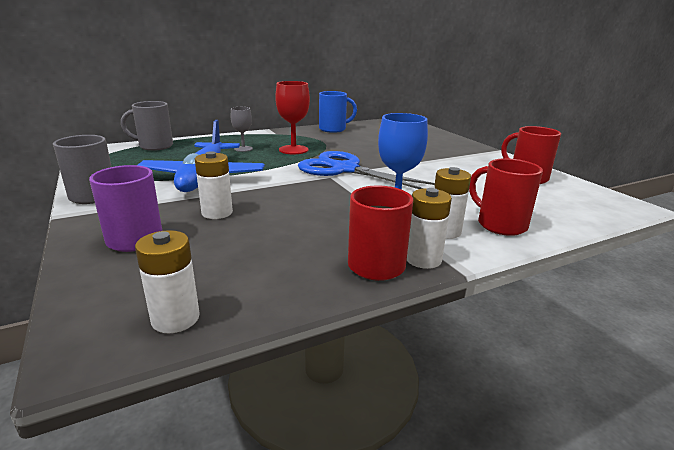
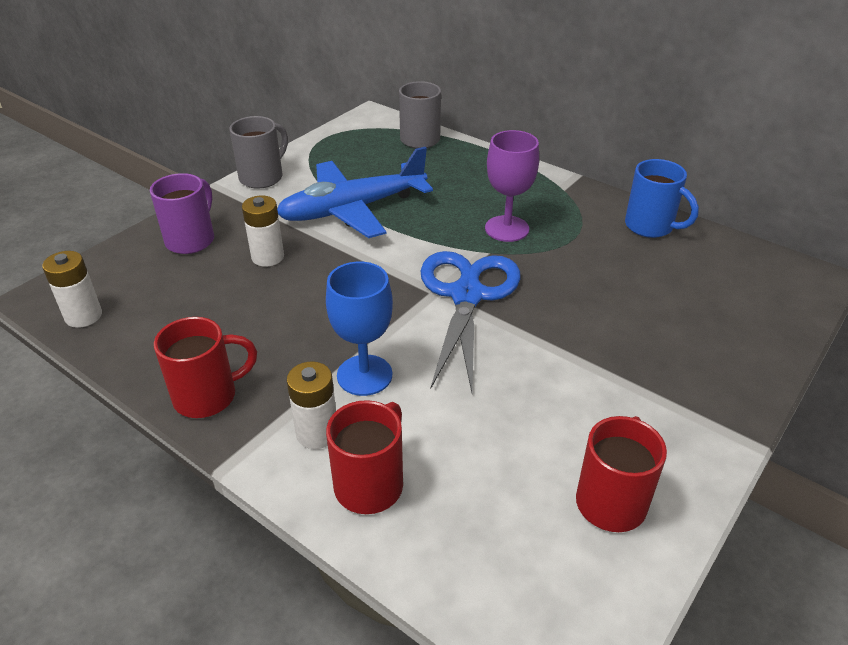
camera: 65 degrees right, 15 degrees up
grey goblet [231,107,253,152] -> none
red goblet [275,81,310,154] -> purple goblet [485,130,539,242]
white battery [407,188,452,269] -> none

